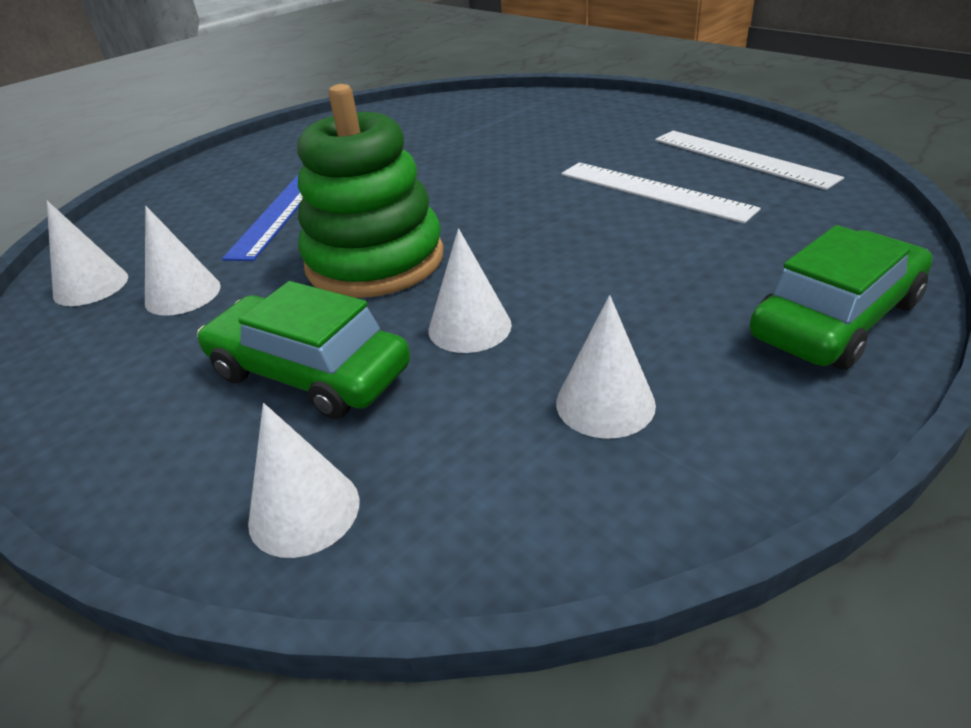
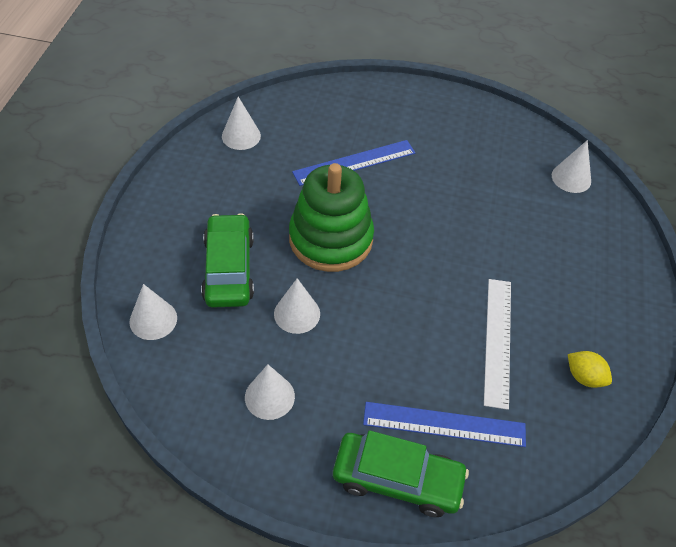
camera: 50 degrees right, 15 degrees up
white cone [145,206,221,316] -> white cone moved to [552,140,591,193]
white ruler [655,131,844,190] -> yellow lemon [568,351,612,388]
none -> blue ruler [363,402,526,447]

